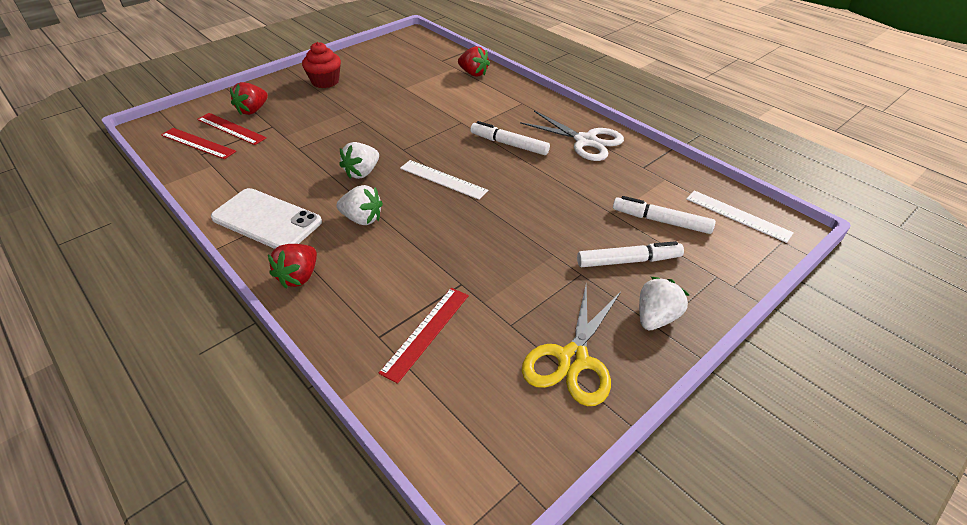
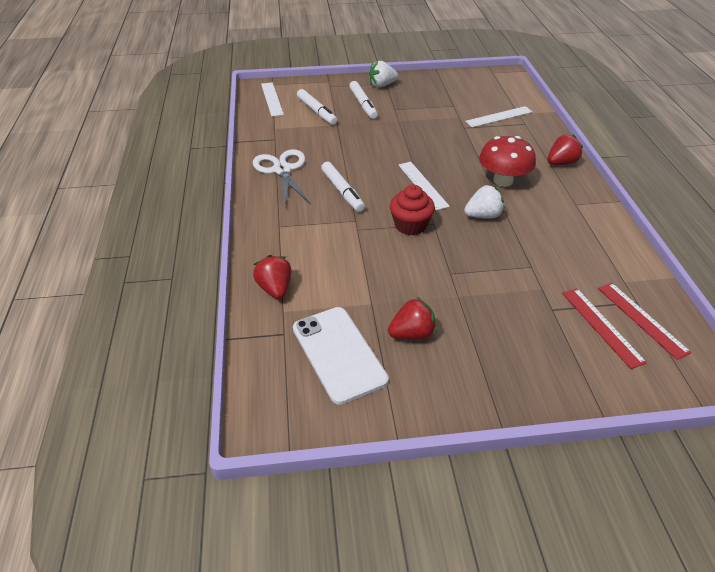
camera: 145 degrees left, 0 degrees up
white phone [211,188,322,249] -> white phone moved to [293,307,389,405]
red strawberry [230,82,268,115] -> red strawberry moved to [388,297,437,340]
red cupcake [302,42,341,88] -> red cupcake moved to [390,185,435,235]
white strawberry [336,185,383,225] -> red mushroom [479,136,536,187]
red ruler [379,288,469,384] -> white ruler [465,106,533,127]
yellow scissors [522,282,621,406] -> none
white marker [577,241,684,267] -> white marker turned 135 degrees counterclockwise [349,81,378,119]

